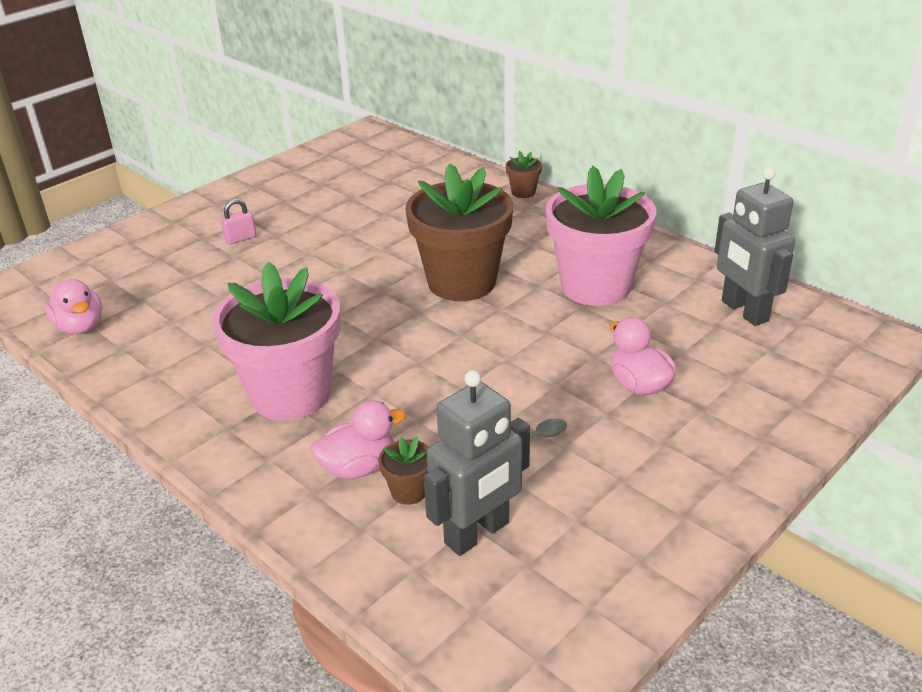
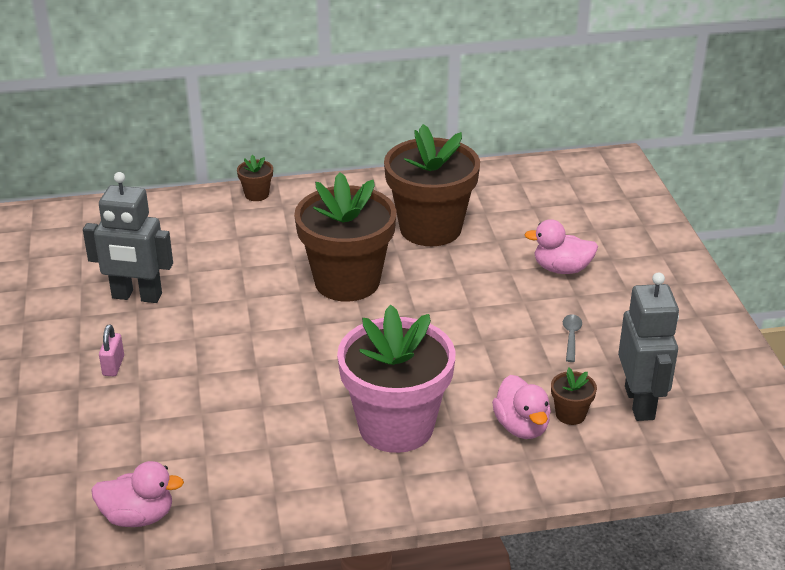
camera: 55 degrees left, 0 degrees up
pink duck [311,400,406,479] -> pink duck turned 150 degrees clockwise [492,375,551,439]
pink flower pot [546,166,656,306] -> brown flower pot [384,124,480,246]
grey robot [714,167,795,326] -> grey robot moved to [83,172,173,303]

